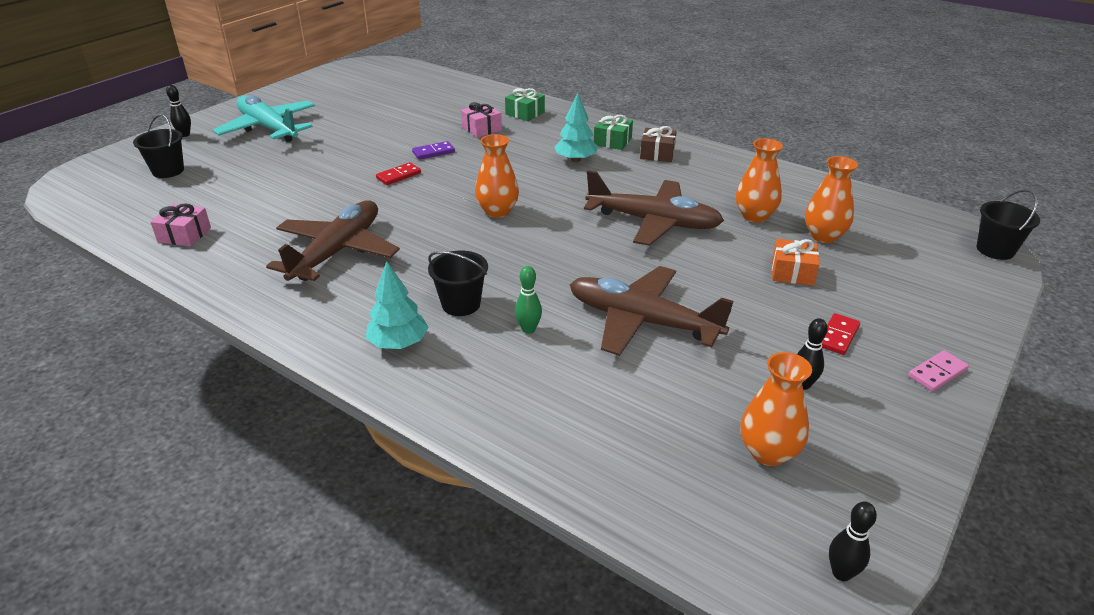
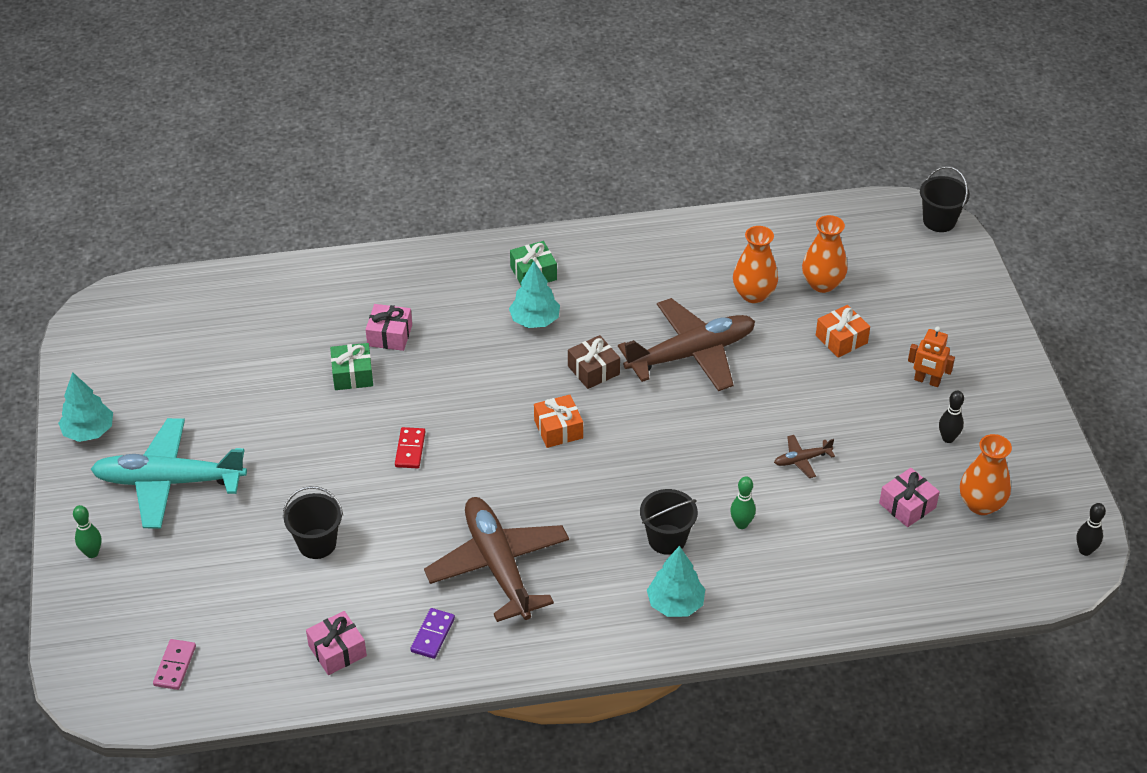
camera: 45 degrees left, 10 degrees up
black bucket [133,114,184,178] -> black bucket moved to [283,486,343,559]
black bowling pin [166,85,191,137] -> green bowling pin [73,505,101,558]
purple domino [412,141,455,160] -> purple domino moved to [411,608,455,659]
orange vase [475,134,519,218] -> orange gift [534,395,583,448]
green gift [505,88,545,121] -> green gift moved to [330,343,373,390]
brown plane [570,266,734,356] -> brown plane [774,435,835,478], size x0.41
brown gift [640,126,677,162] -> brown gift moved to [568,335,620,389]
red domino [822,313,860,355] -> orange robot [908,326,955,387]
pink domino [908,350,969,391] -> pink domino moved to [153,639,196,690]
none -> turquoise tree [58,372,113,442]
none -> pink gift [879,468,940,527]

